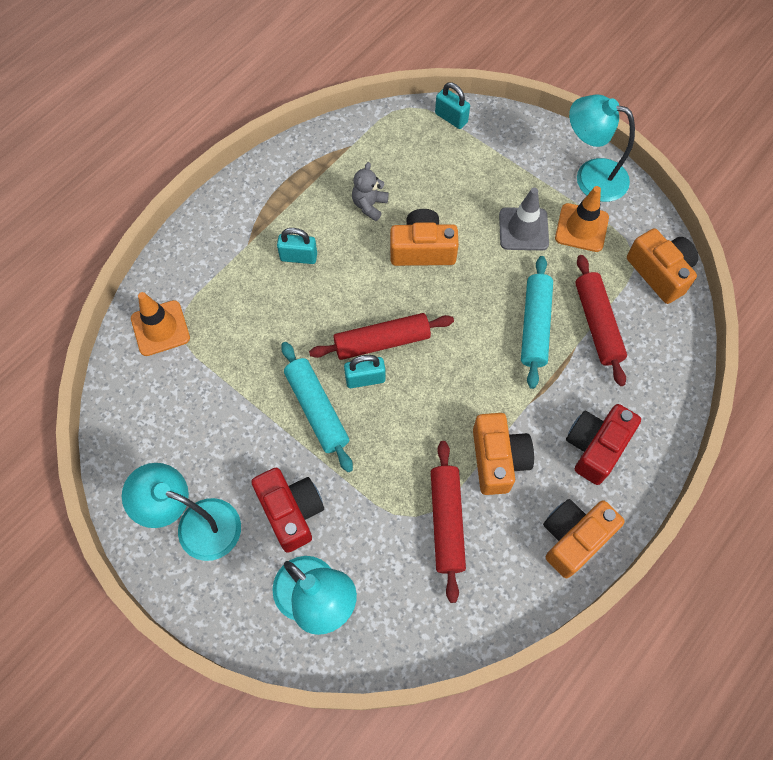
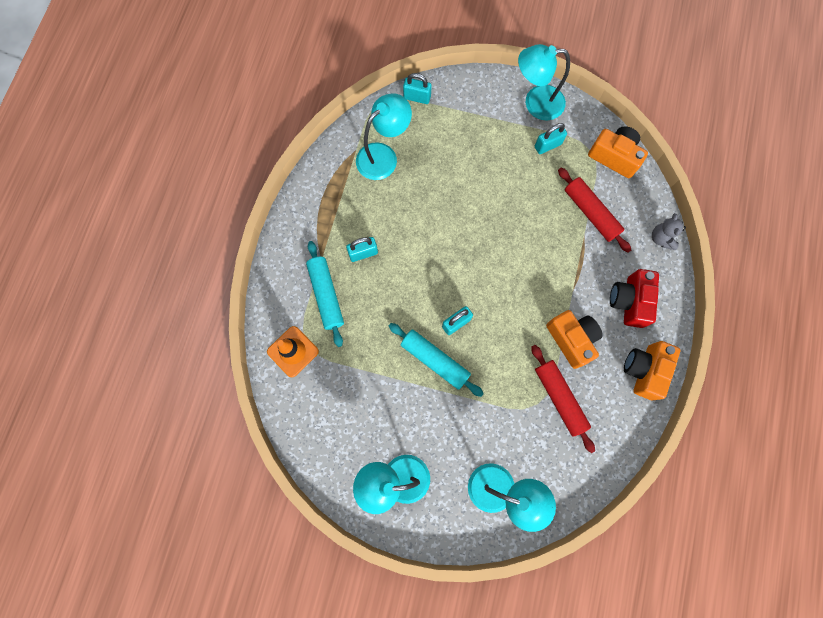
camera: 25 degrees left, 10 degrees up
red camera [251,468,324,553] -> none
red rolling pin [309,313,454,360] -> none
grey teddy bear [352,162,389,221] -> grey teddy bear moved to [652,213,686,250]
orange camera [390,209,459,266] -> none
grey traffic cone [499,188,549,250] -> none
turquoise rolling pin [521,256,553,389] -> turquoise rolling pin moved to [306,241,344,347]
orange traffic cone [555,186,609,252] -> turquoise padlock [535,123,567,154]
none -> turquoise lamp [356,93,412,180]

